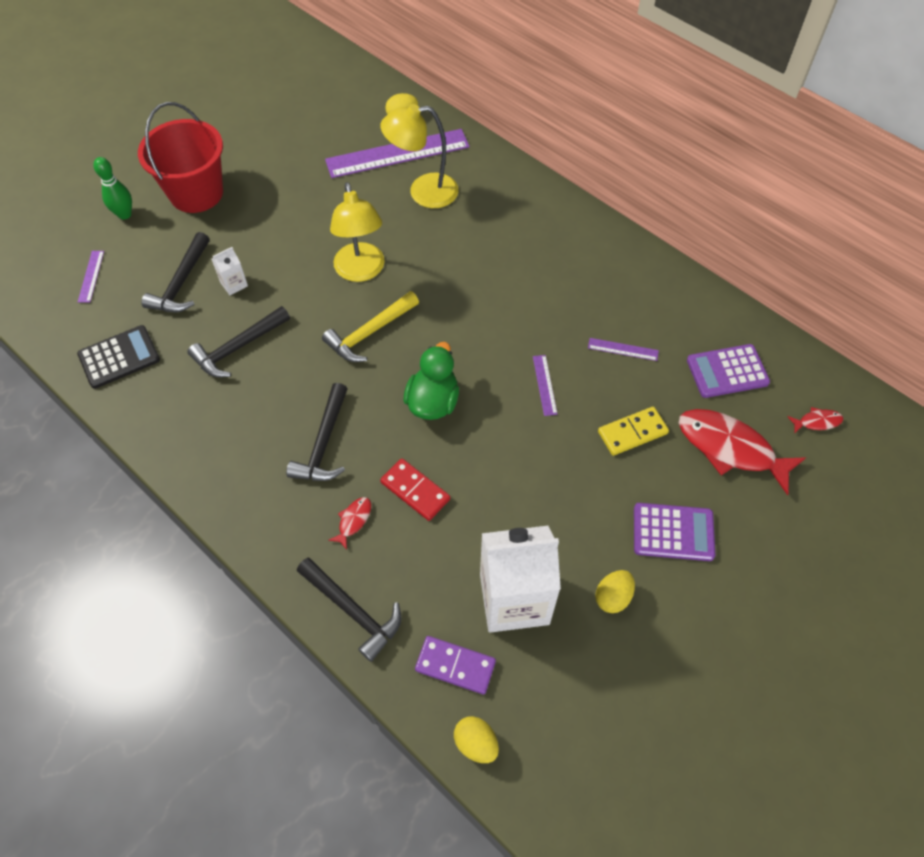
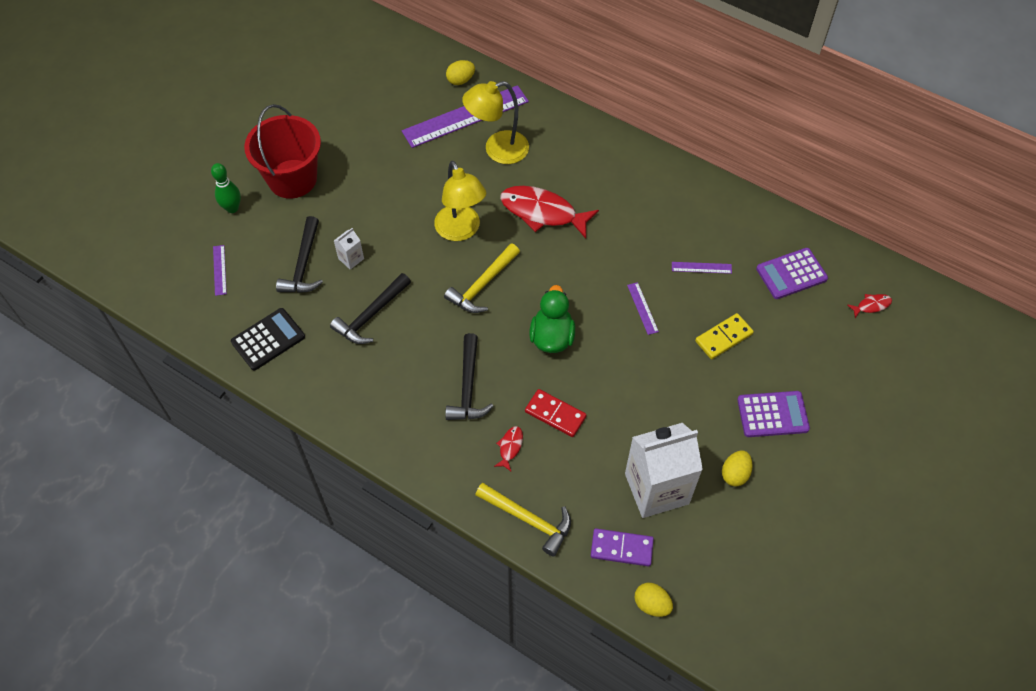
camera: 10 degrees left, 0 degrees up
black hammer [297,558,401,662] -> yellow hammer [475,483,571,557]
red fish [679,409,806,495] -> red fish moved to [500,186,599,239]

